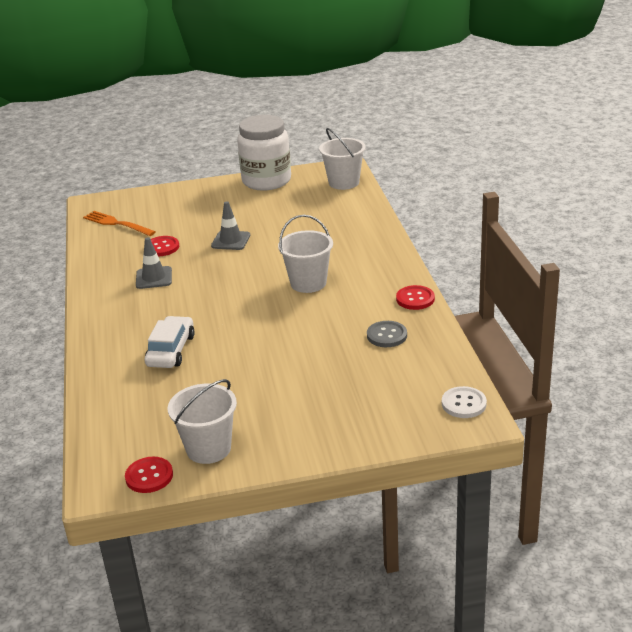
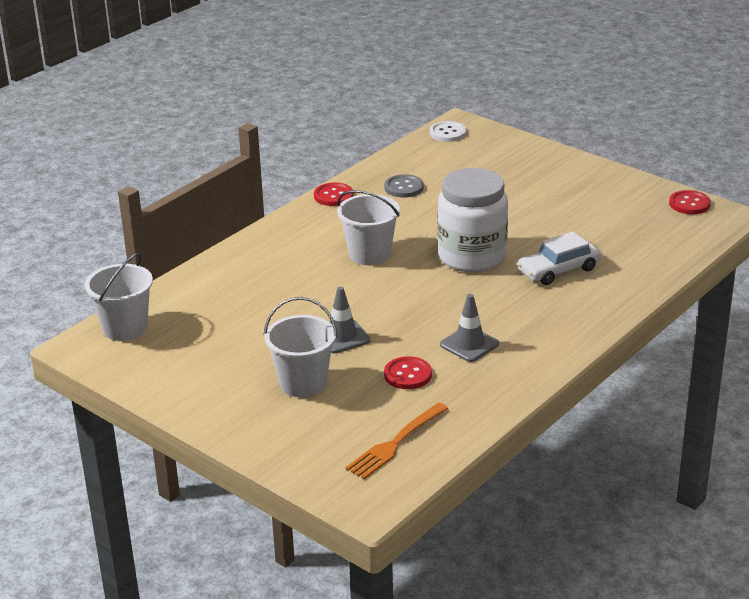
camera: 130 degrees left, 0 degrees up
orange fork [83,211,156,236] -> orange fork turned 45 degrees clockwise [346,402,449,479]
white bucket [168,379,237,464] -> white bucket moved to [264,297,337,397]
white jar [237,115,291,191] -> white jar moved to [437,168,508,272]

